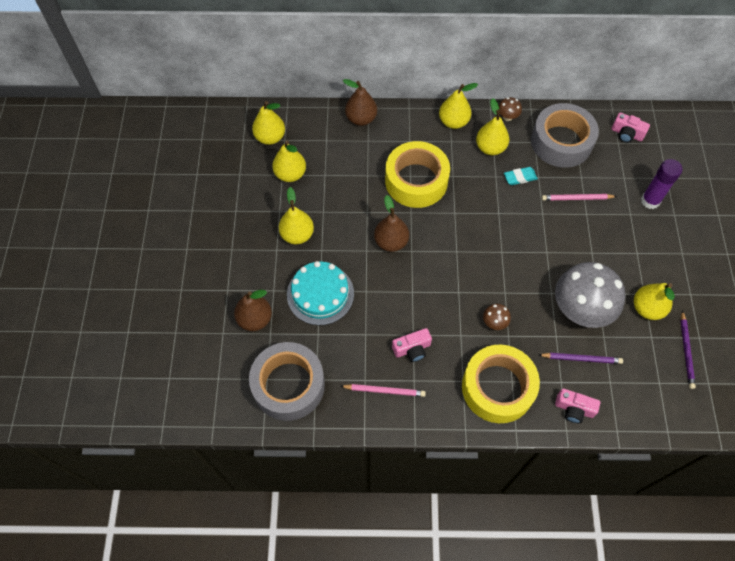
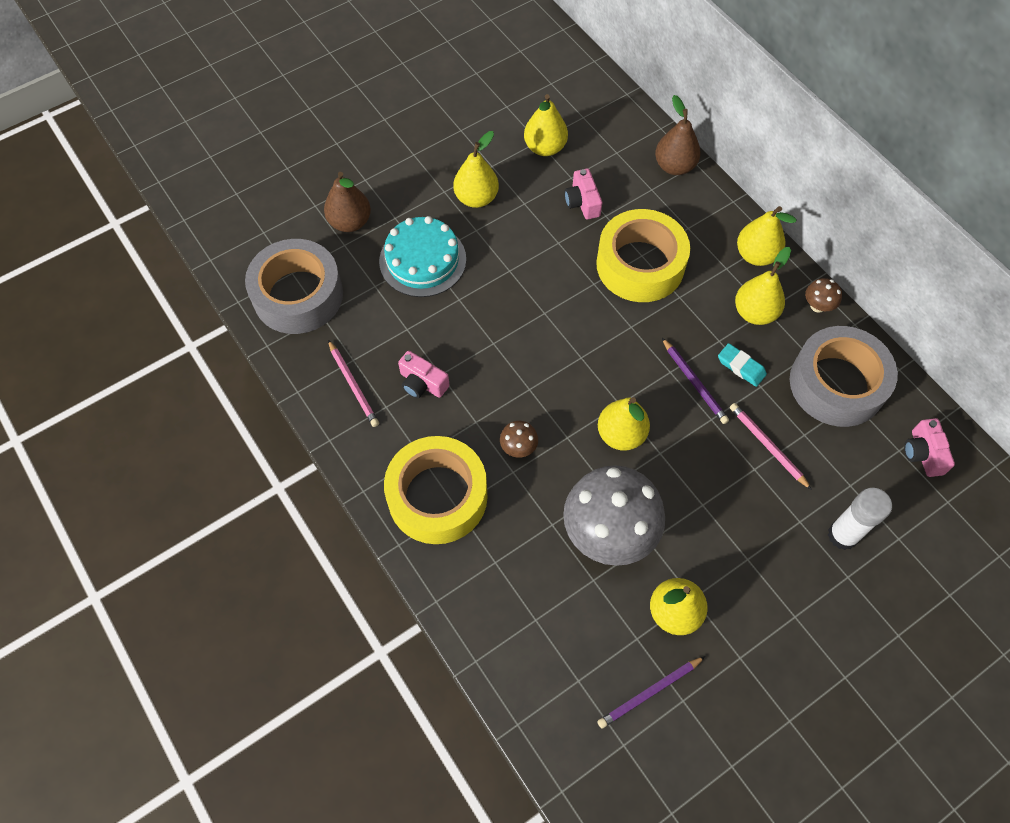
camera: 55 degrees right, 0 degrees up
yellow pear [252,101,285,145] -> yellow pear moved to [598,397,650,451]
brown pear [374,195,409,252] -> none
purple pencil [539,353,623,364] -> purple pencil moved to [662,338,729,424]
pink camera [555,389,600,423] -> pink camera moved to [565,168,602,220]
purple glue stick [641,159,683,209] -> white glue stick [828,488,892,550]

